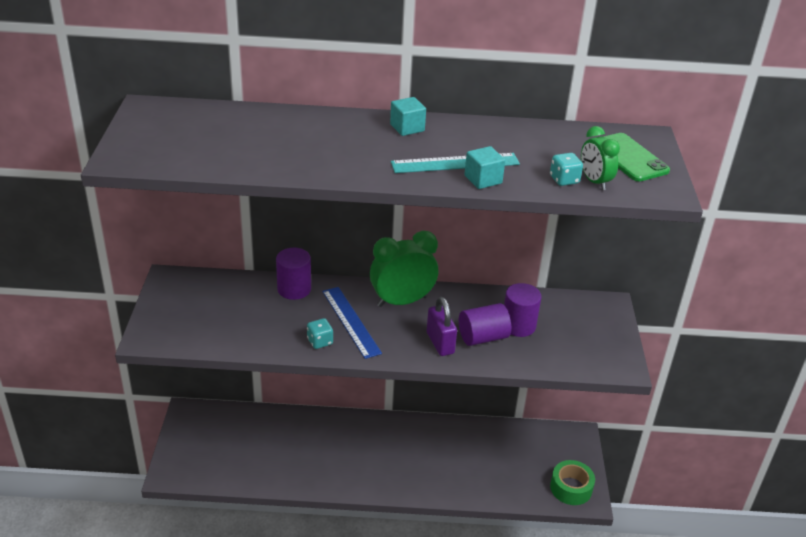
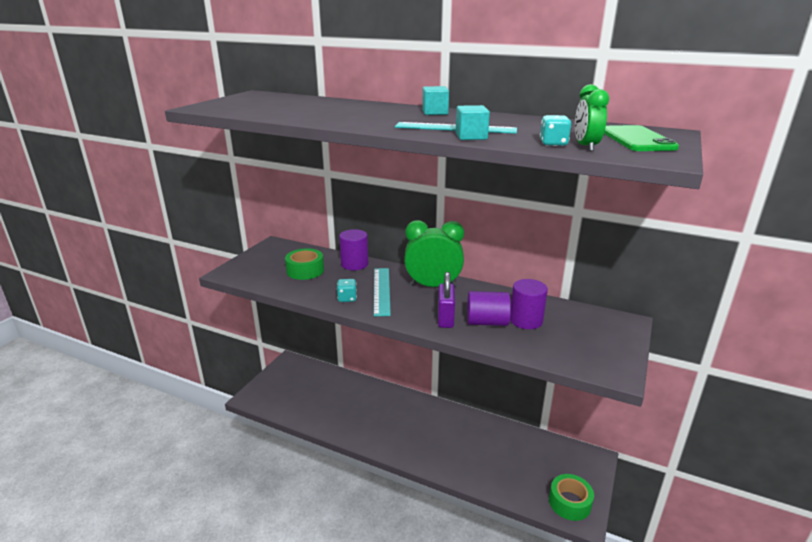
camera: 25 degrees right, 10 degrees down
blue ruler [322,287,382,359] -> turquoise ruler [374,268,391,316]
none -> green tape [285,248,324,280]

